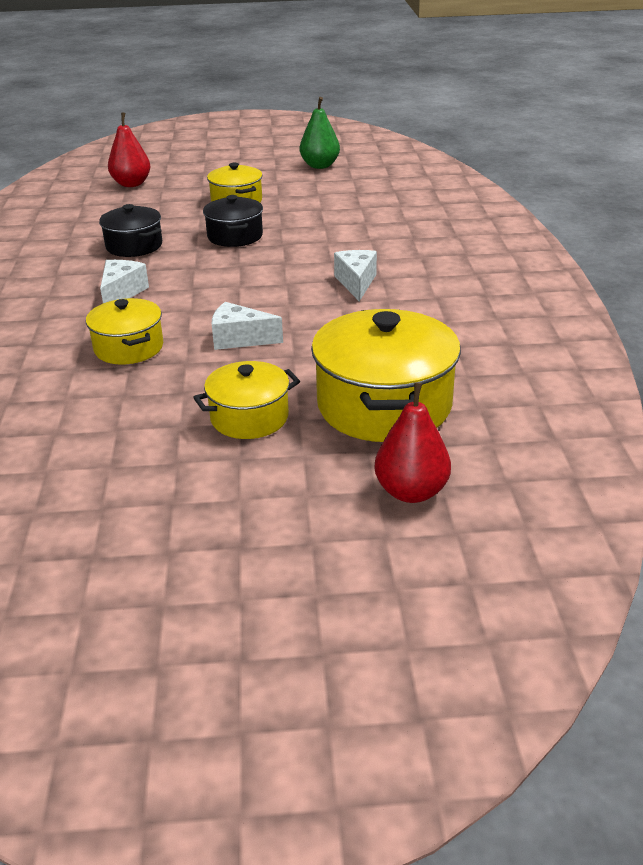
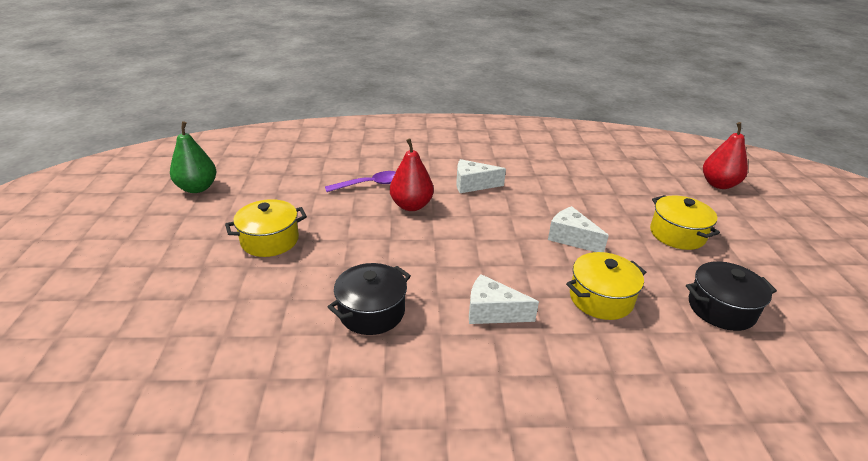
camera: 90 degrees left, 0 degrees up
red pear [108,112,150,187] -> red pear moved to [390,138,434,211]
black pot [203,195,263,247] -> black pot moved to [686,261,777,331]
white cheese [212,302,283,350] -> white cheese turned 120 degrees clockwise [548,206,609,252]
yellow pot [311,309,461,442] -> none
none -> purple spoon [325,171,396,192]

